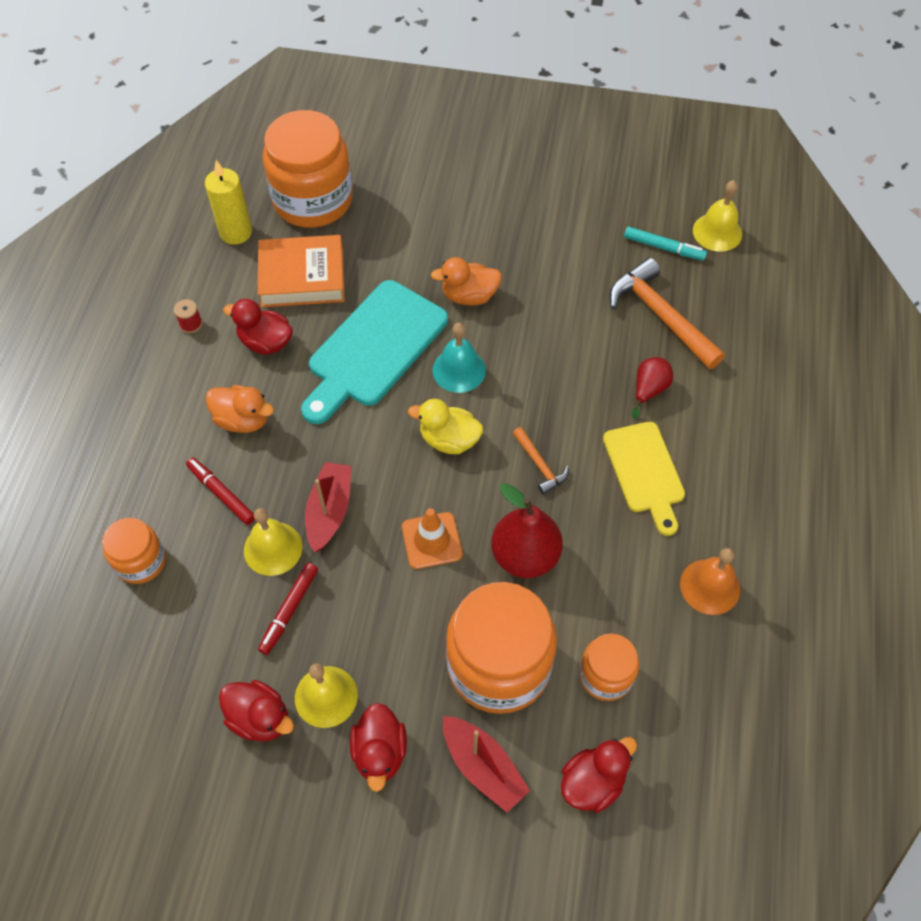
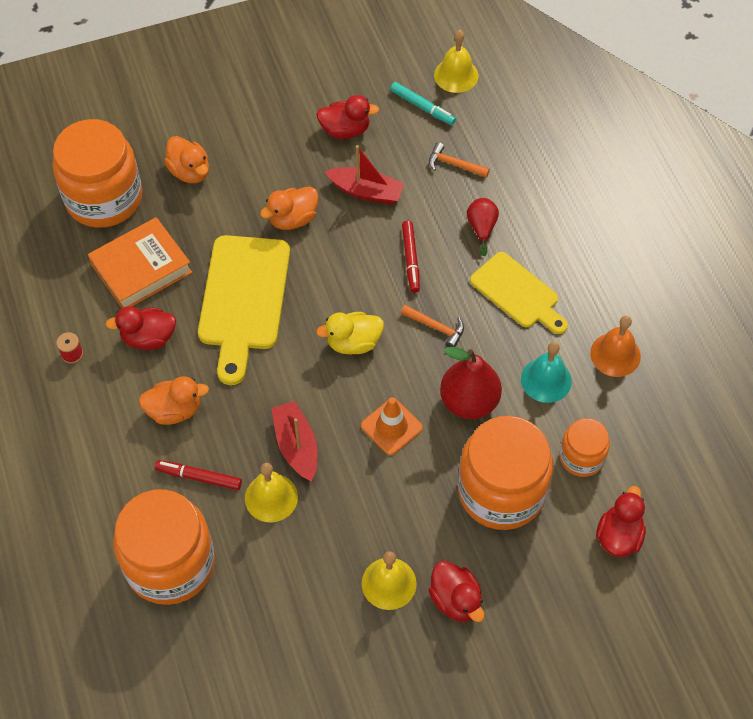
camera: 30 degrees left, 0 degrees up
orange jar [102,518,166,584] -> orange jar [113,489,215,605], size x1.91
yellow candle [205,160,252,245] -> none
red duck [219,680,294,742] -> red duck moved to [316,95,380,139]
red marker [258,563,318,655] -> red marker moved to [402,221,420,293]
turquoise cutting board [301,280,448,424] -> yellow cutting board [198,235,290,385]
turquoise bell [432,323,486,393] -> turquoise bell moved to [521,342,572,403]
red boat [443,716,530,812] -> red boat moved to [325,145,405,204]
orange hammer [609,258,725,369] -> orange hammer [429,142,490,178], size x0.51
turquoise marker [624,226,707,260] -> turquoise marker turned 45 degrees clockwise [390,82,456,125]
none -> orange duck [164,136,209,183]

